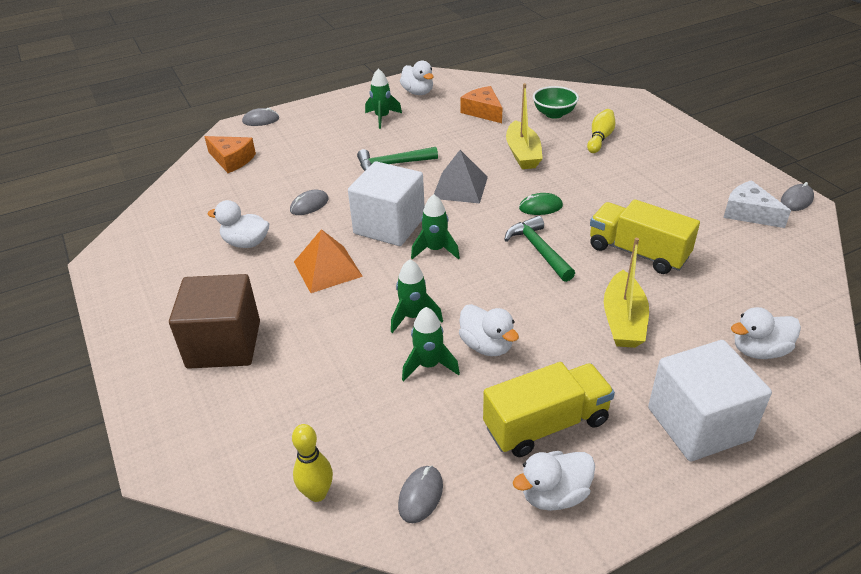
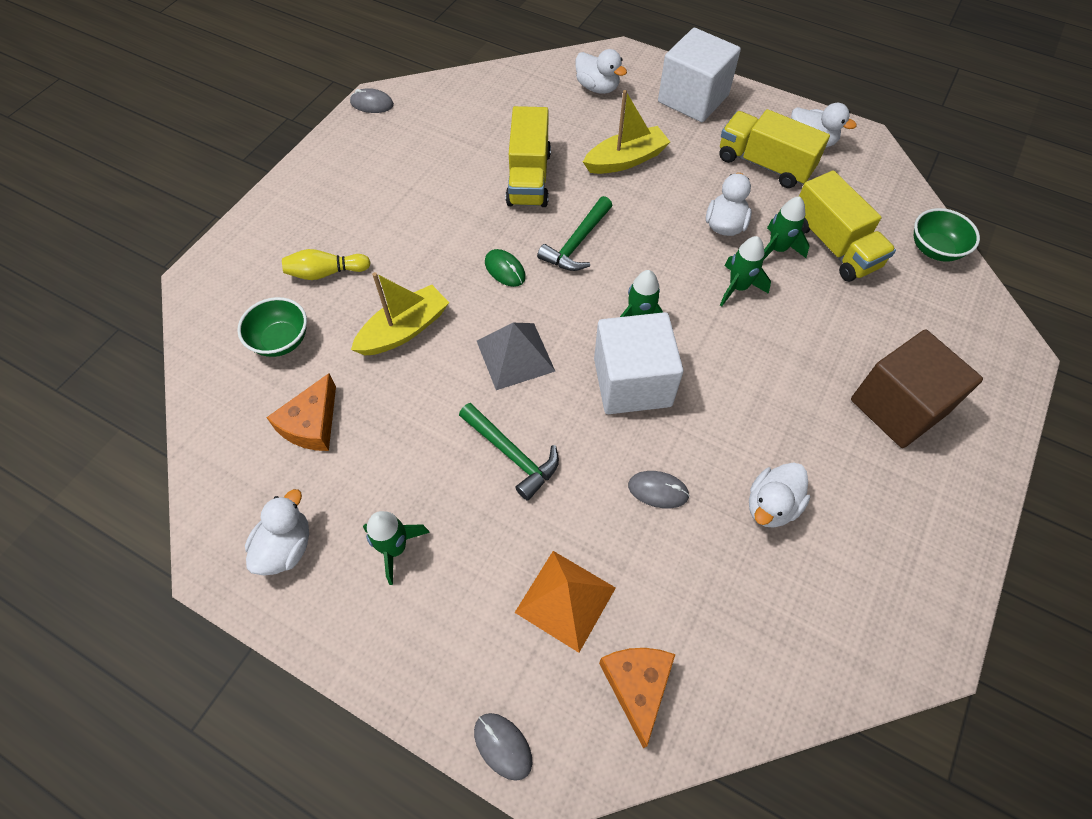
camera: 125 degrees left, 20 degrees up
white duck [208,200,269,248] -> white duck turned 60 degrees clockwise [749,463,810,528]
yellow bowling pin [292,424,333,502] -> green bowl [914,208,980,262]
orange pyramid [294,229,363,293] -> orange pyramid moved to [515,551,616,653]
grey mouse [398,466,443,523] -> none
white cheese [723,180,791,228] -> none
none -> yellow truck [799,170,896,282]

